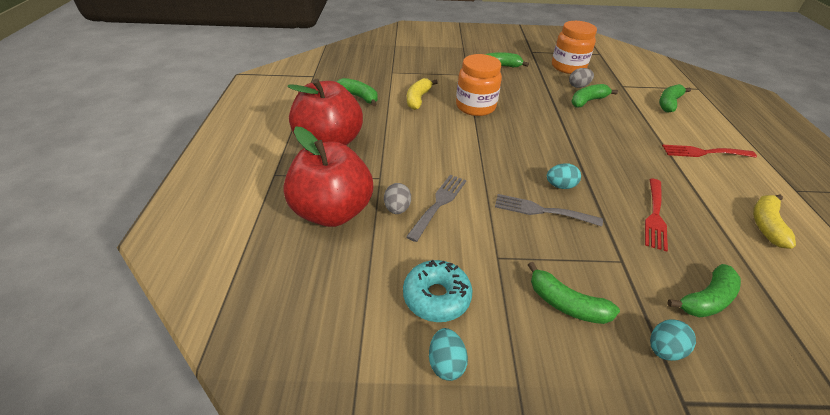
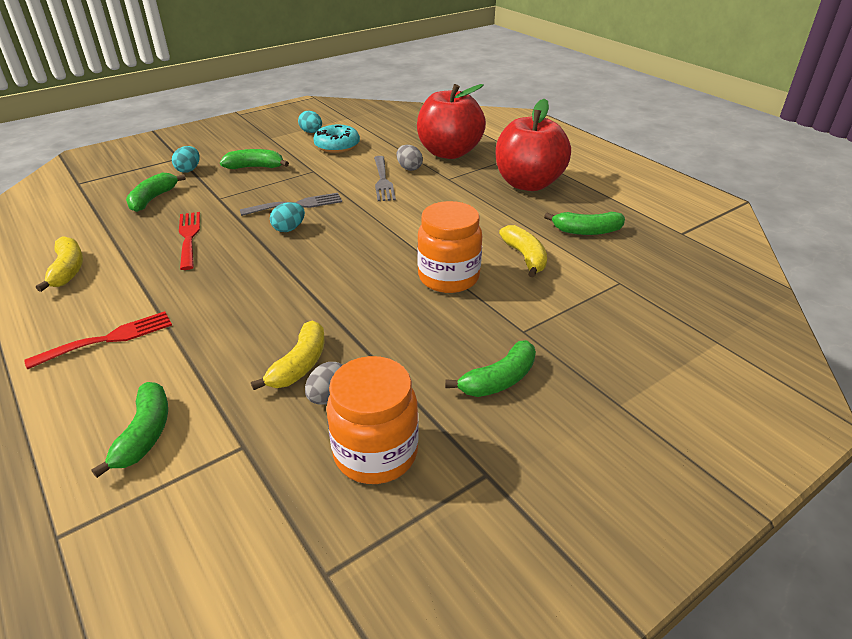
camera: 145 degrees right, 5 degrees down
green banana [571,84,618,107] -> yellow banana [251,321,325,390]

